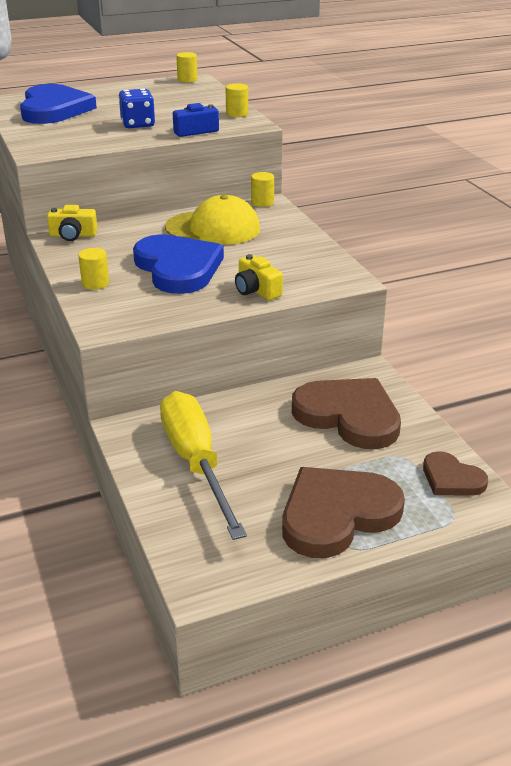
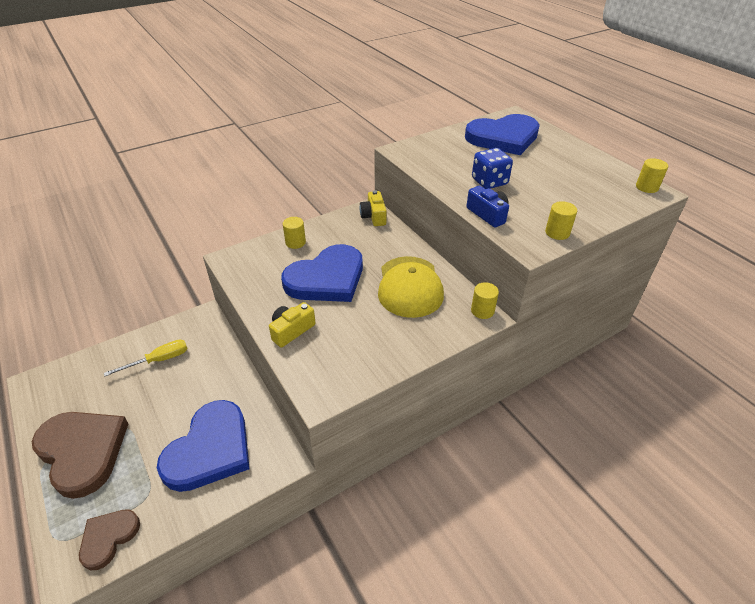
camera: 80 degrees right, 10 degrees up
yellow screwdriver [160,391,247,540] -> yellow screwdriver [104,340,188,376], size x0.52
brown heart [292,378,401,449] -> blue heart [157,400,250,492]

